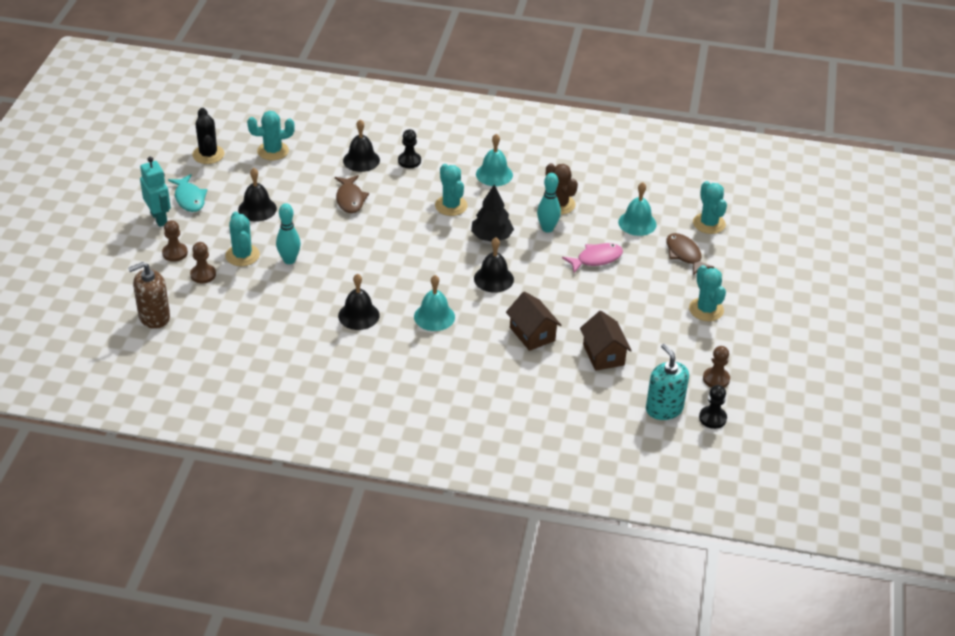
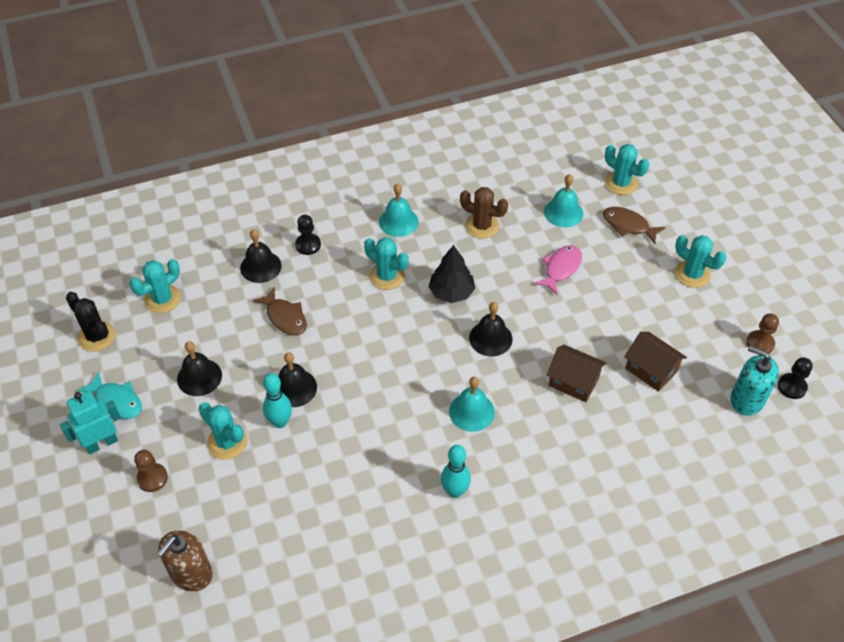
camera: 30 degrees left, 10 degrees up
turquoise robot [140,157,171,227] -> turquoise robot turned 60 degrees counterclockwise [60,391,121,454]
brown pawn [190,242,216,284] -> none
black bell [338,274,379,330] -> black bell moved to [278,352,317,407]
turquoise bowling pin [537,173,561,233] -> turquoise bowling pin moved to [441,445,471,498]

